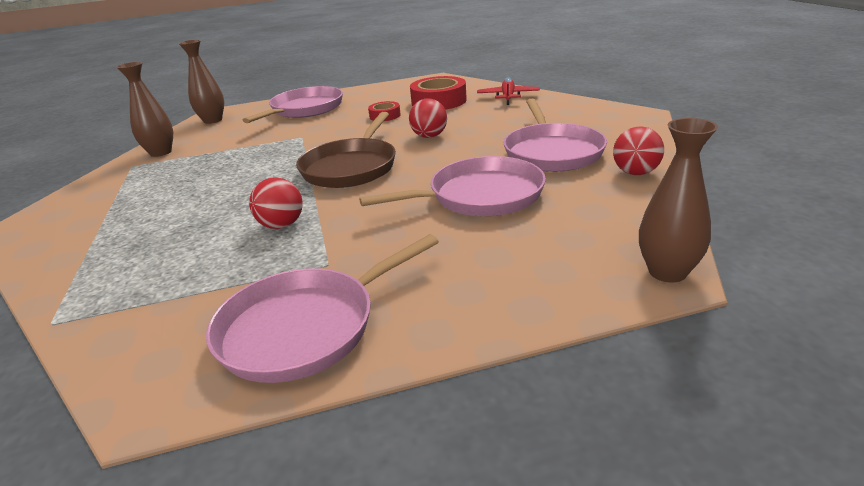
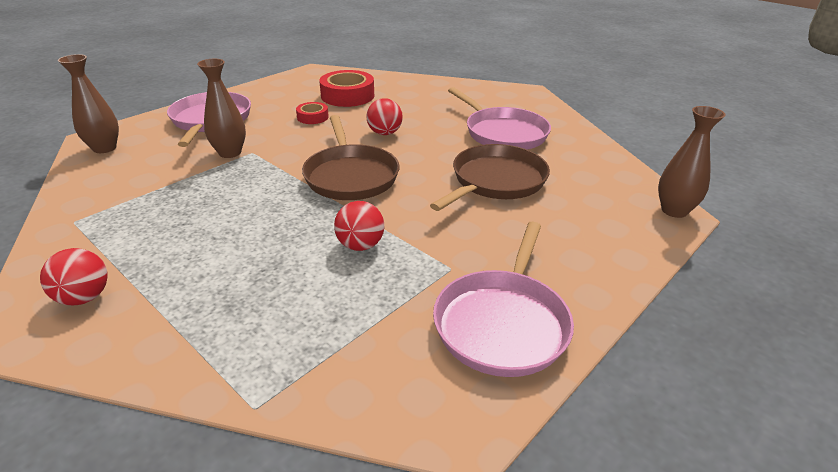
camera: 35 degrees left, 5 degrees up
brown vase [116,62,173,157] -> brown vase moved to [197,59,246,158]
pink pan [359,156,546,216] -> brown pan [430,144,550,211]
red plane [477,77,540,105] -> none
red ball [613,127,664,175] -> red ball moved to [40,248,108,305]

